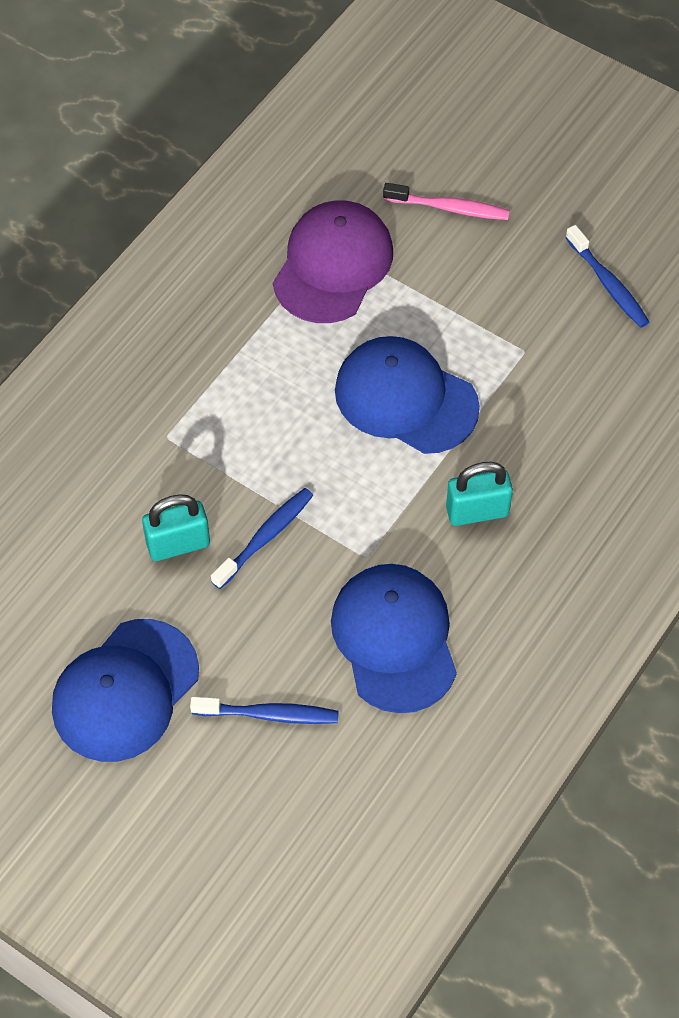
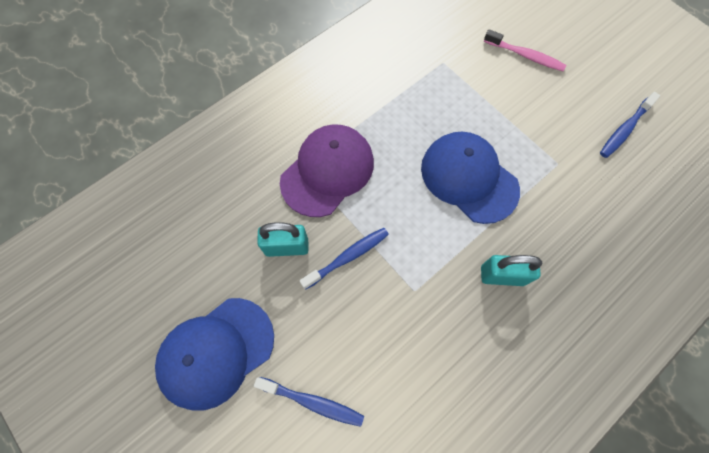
camera: 15 degrees right, 10 degrees up
purple cap [273,200,393,323] -> purple cap moved to [280,125,374,217]
blue cap [331,564,457,713] -> none
blue toothbrush [565,225,649,328] -> blue toothbrush turned 60 degrees clockwise [600,92,660,158]

